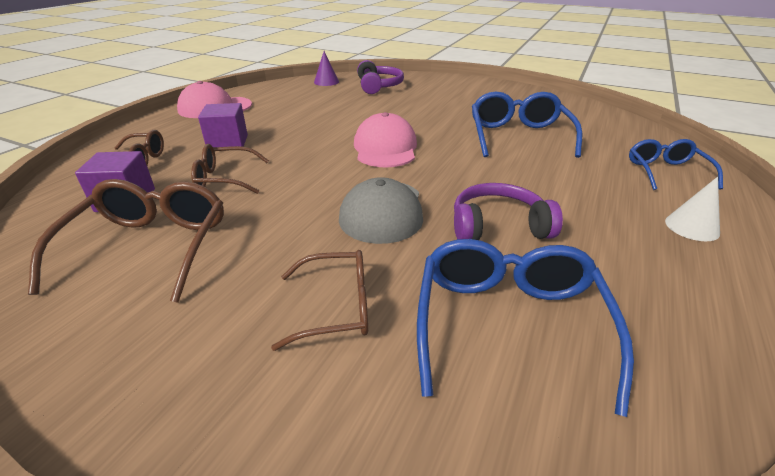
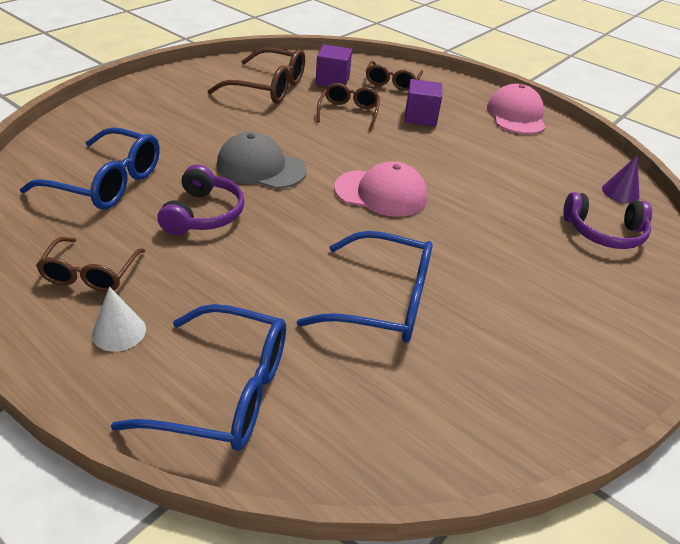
camera: 100 degrees right, 5 degrees up
brown glasses [271,250,368,351] -> brown glasses moved to [36,237,145,292]
blue glasses [629,139,723,190] -> blue glasses [111,304,286,451], size x1.57

